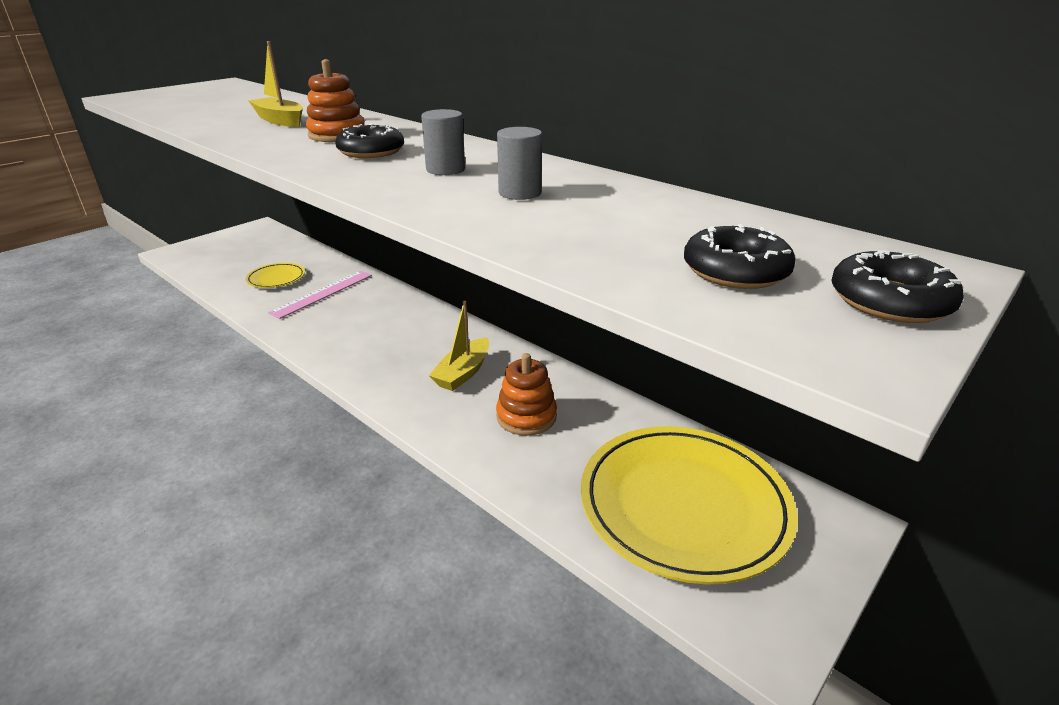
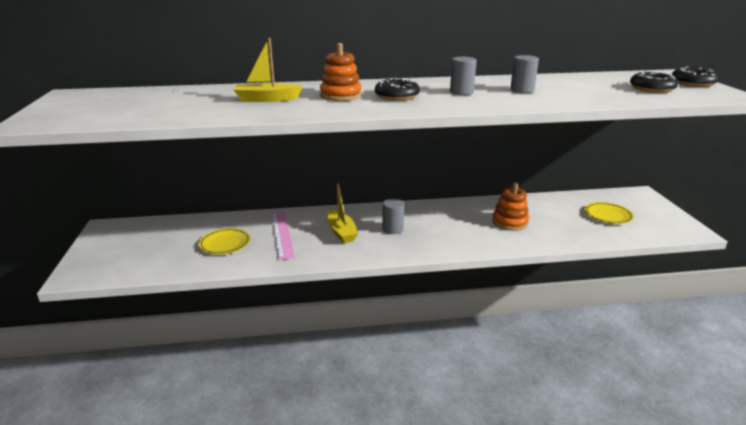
camera: 50 degrees left, 5 degrees down
yellow boat [429,301,489,391] -> yellow boat moved to [327,183,358,243]
yellow plate [581,426,798,585] -> yellow plate [585,202,634,224], size x0.46
none -> grey cylinder [382,199,404,234]

